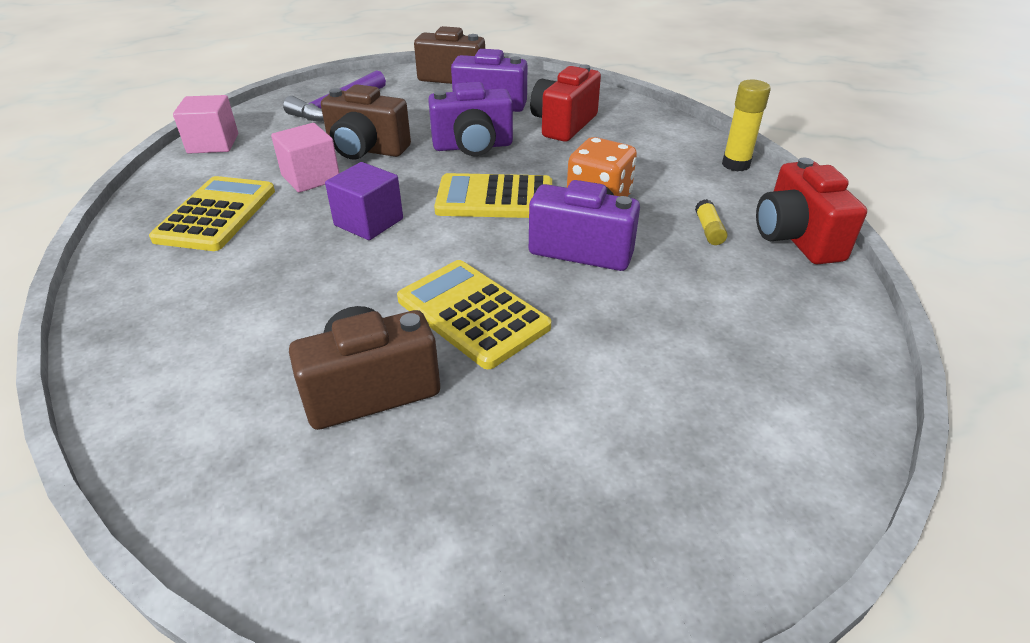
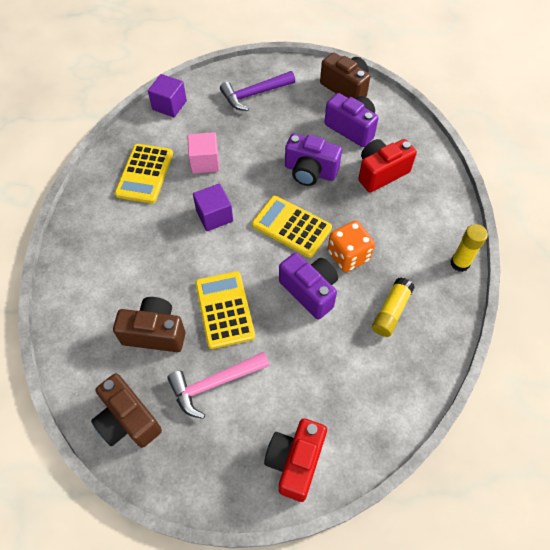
camera: 30 degrees right, 20 degrees up
yellow calculator [149,176,275,251] -> yellow calculator turned 150 degrees clockwise [115,144,173,203]
pink cube [173,95,238,154] -> purple cube [148,74,187,117]
brown camera [321,84,411,159] -> brown camera moved to [91,373,162,448]
yellow glue stick [695,199,727,245] -> yellow glue stick [372,278,415,337], size x1.69
red camera [756,157,867,265] -> red camera moved to [264,418,327,502]
none -> pink hammer [167,351,270,419]

